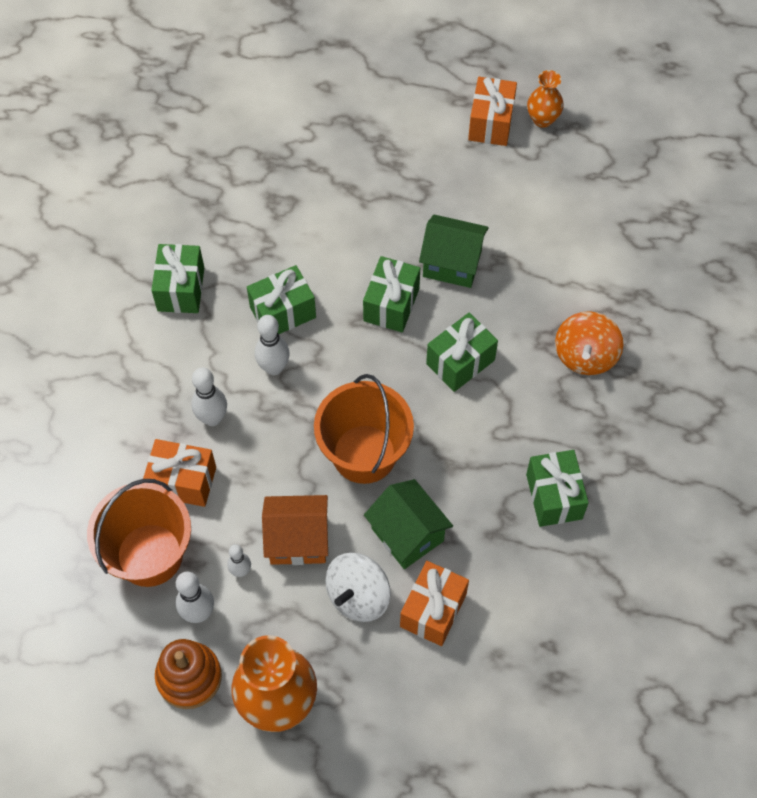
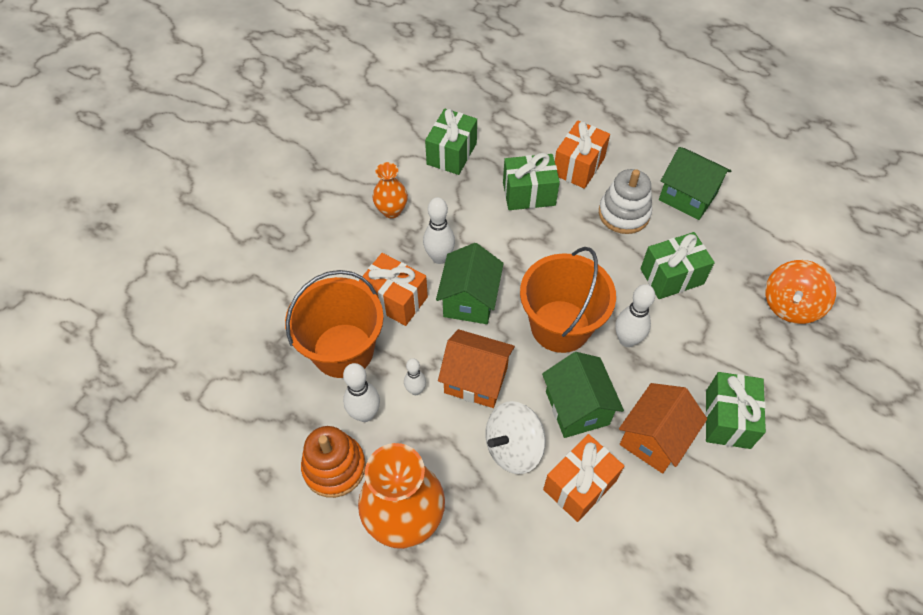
camera: 20 degrees right, 5 degrees down
white bowling pin [255,315,290,375] -> white bowling pin moved to [615,284,655,347]
green gift [363,256,420,333] -> white stacking toy [599,169,652,234]
orange gift [468,77,517,146] -> orange gift moved to [555,120,610,189]
orange vase [527,70,564,128] -> orange vase moved to [372,162,408,218]
none -> green house [436,243,504,324]
none -> orange house [619,383,707,474]

